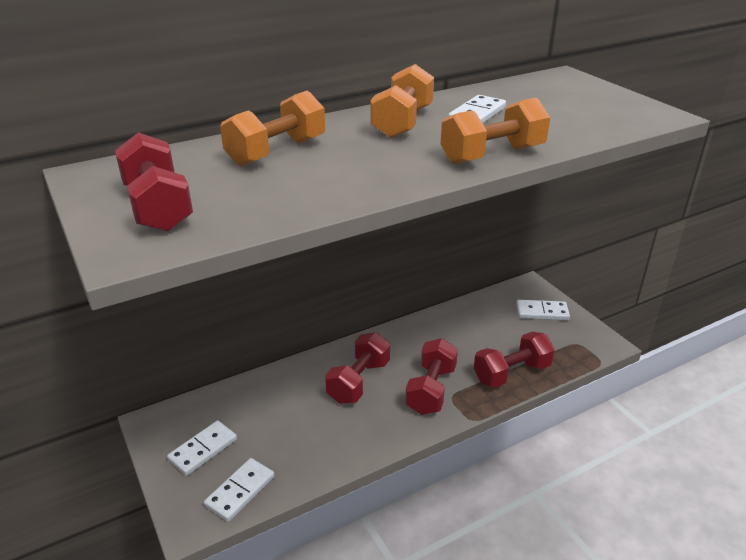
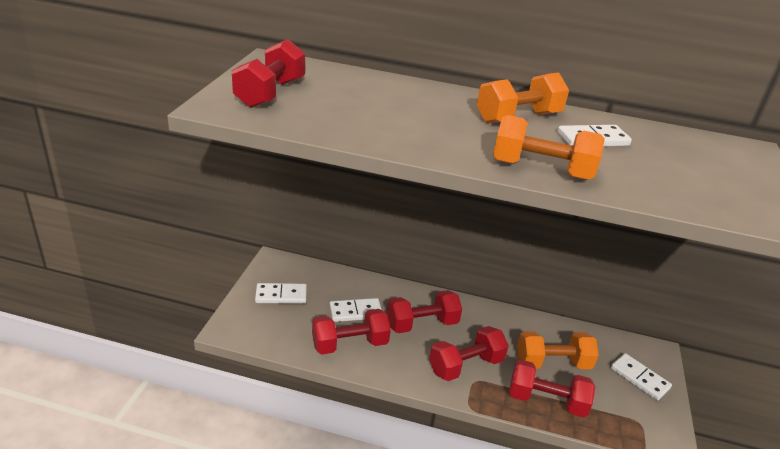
camera: 40 degrees right, 0 degrees up
white domino [204,458,274,522] -> white domino moved to [329,298,382,322]
orange dumbbell [220,91,325,166] -> orange dumbbell moved to [517,331,599,369]
none -> red dumbbell [312,309,391,354]

